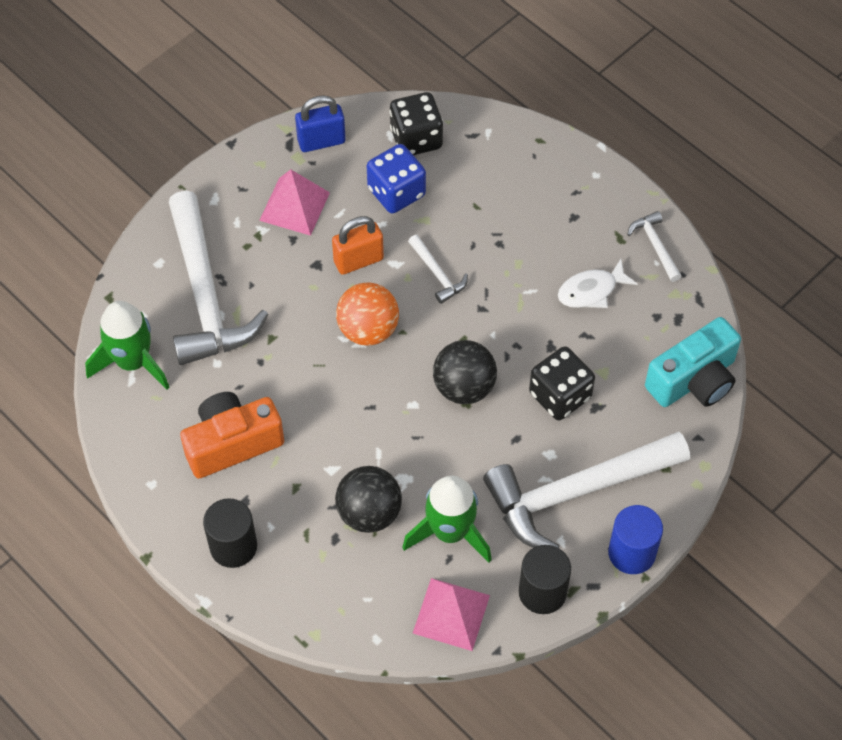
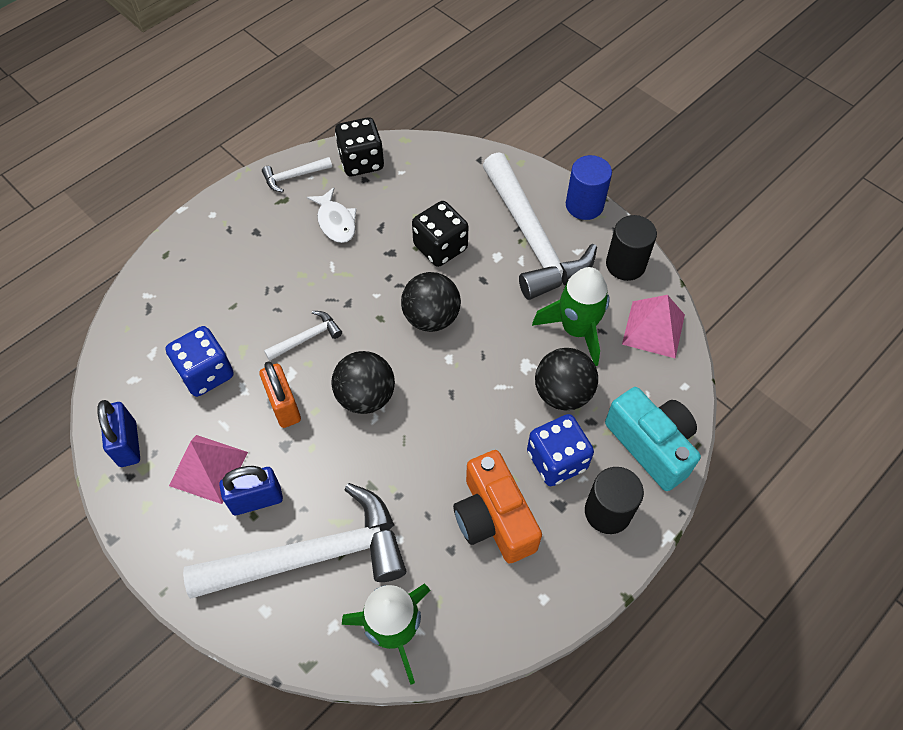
camera: 90 degrees left, 0 degrees up
orange ball [336,282,399,346] -> black ball [331,351,395,414]
black dice [390,92,443,155] -> black dice moved to [335,117,384,176]
turquoise camera [645,317,741,407] -> turquoise camera moved to [605,387,701,491]
none -> blue padlock [219,466,283,515]
none -> blue dice [527,414,594,486]

